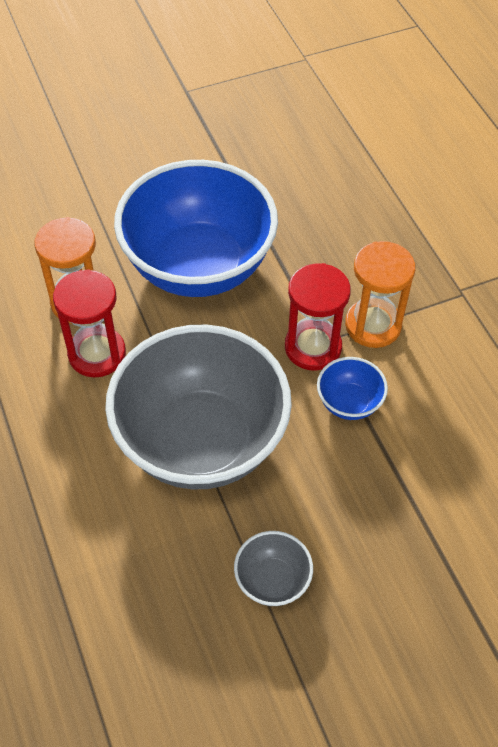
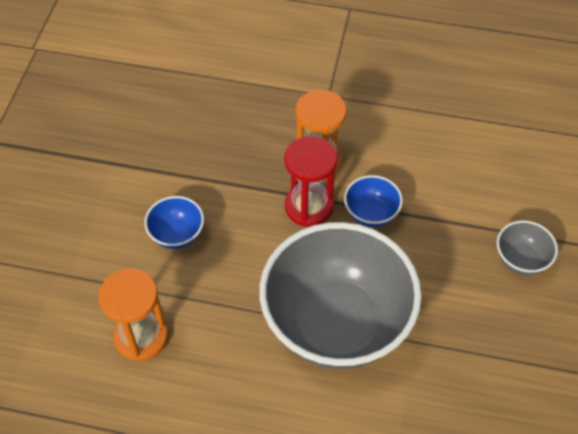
camera: 55 degrees left, 0 degrees up
red hourglass [53,269,126,377] -> none
blue bowl [114,160,278,297] -> blue bowl [144,196,204,249], size x0.41
grey bowl [234,531,313,606] -> grey bowl moved to [497,220,558,275]

